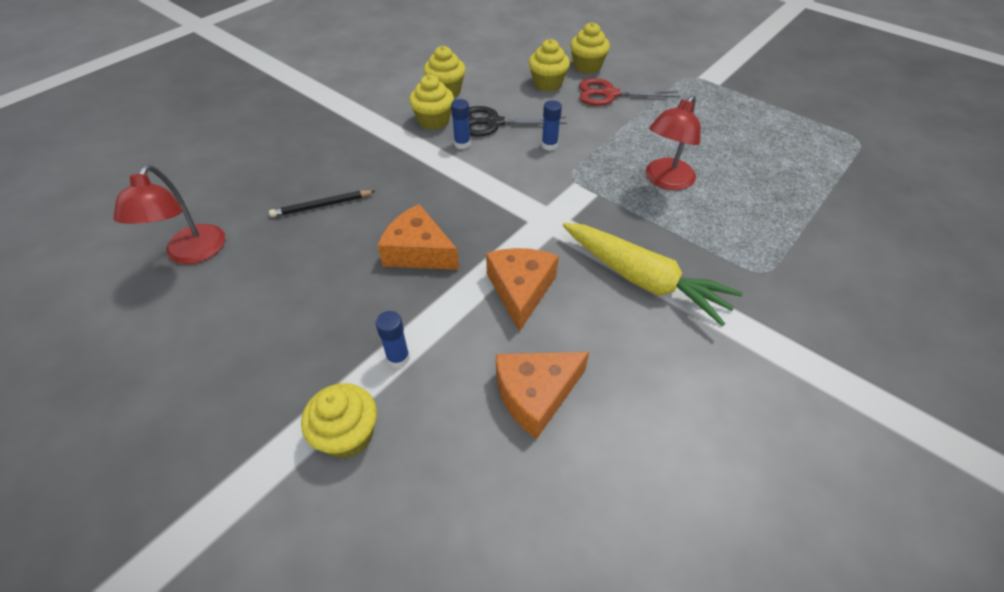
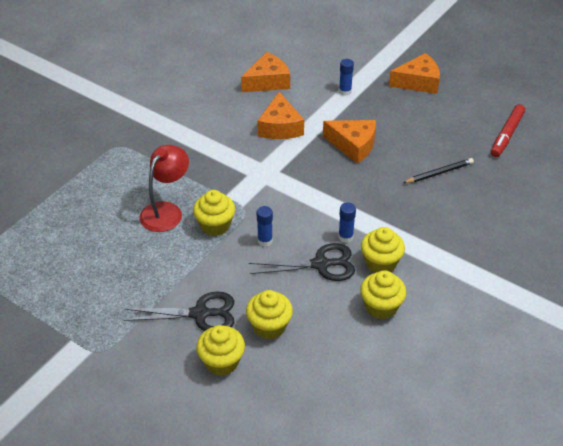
camera: 175 degrees right, 5 degrees down
red lamp [113,165,225,264] -> red marker [491,104,525,157]
yellow cupcake [301,383,377,458] -> yellow cupcake moved to [193,190,235,236]
yellow carrot [563,223,743,326] -> none
red scissors [579,78,680,106] -> black scissors [124,291,234,331]
none -> orange cheese [389,53,440,94]

